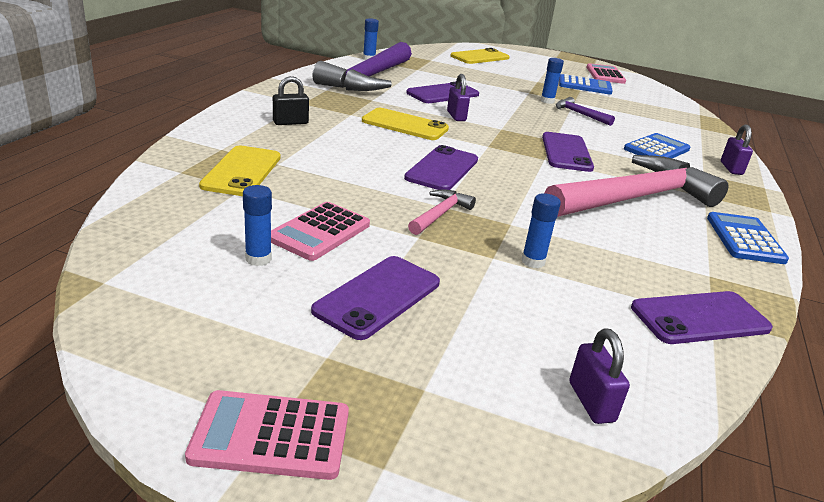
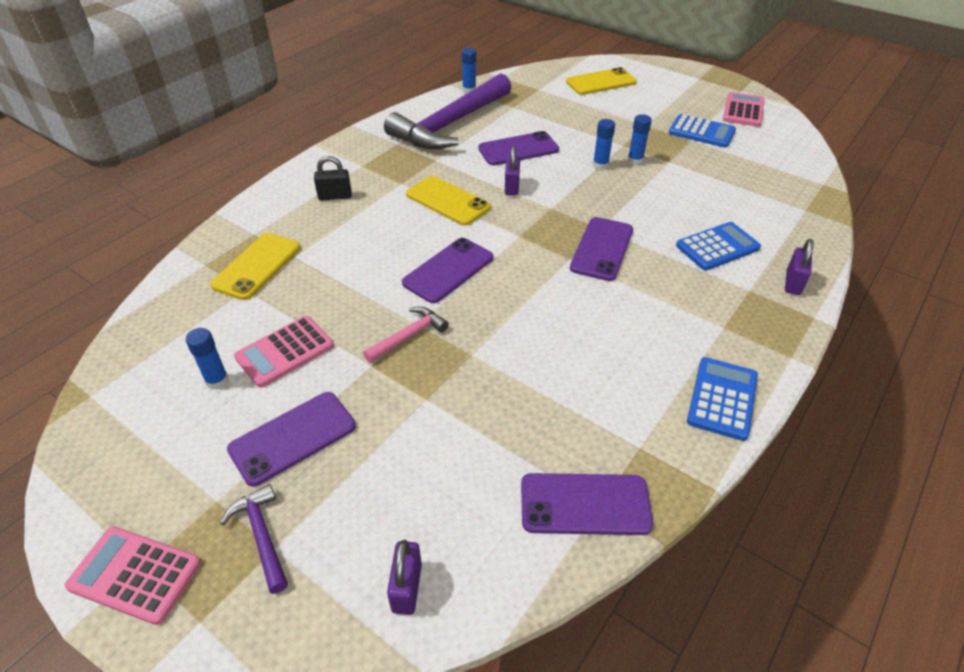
camera: 20 degrees right, 15 degrees up
blue glue stick [521,193,561,268] -> blue glue stick moved to [593,119,615,170]
pink hammer [544,155,729,217] -> none
purple hammer [556,97,615,126] -> purple hammer moved to [220,484,288,594]

